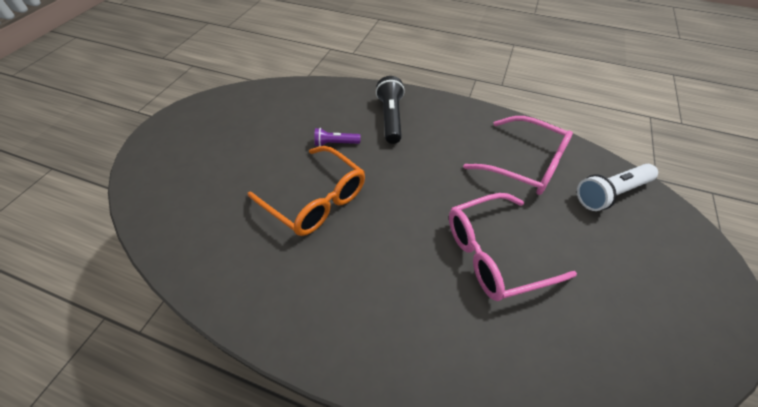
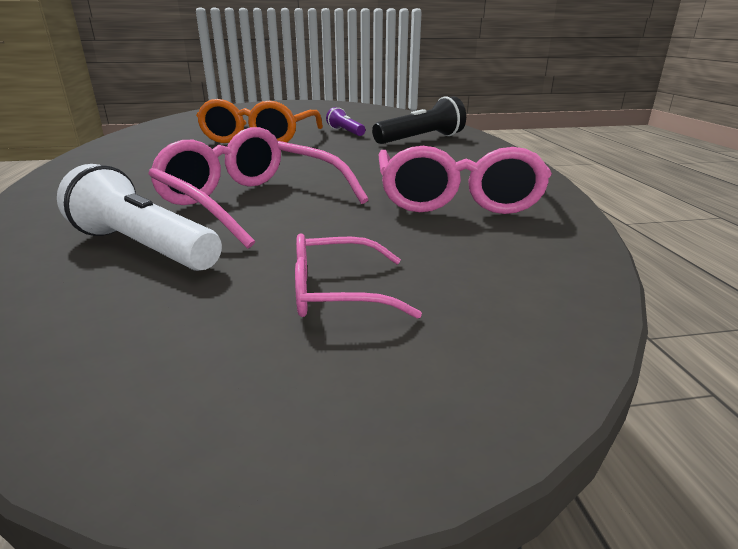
camera: 60 degrees right, 25 degrees down
white flashlight [577,164,658,211] -> white flashlight moved to [57,164,222,271]
none -> pink glasses [295,233,422,319]

